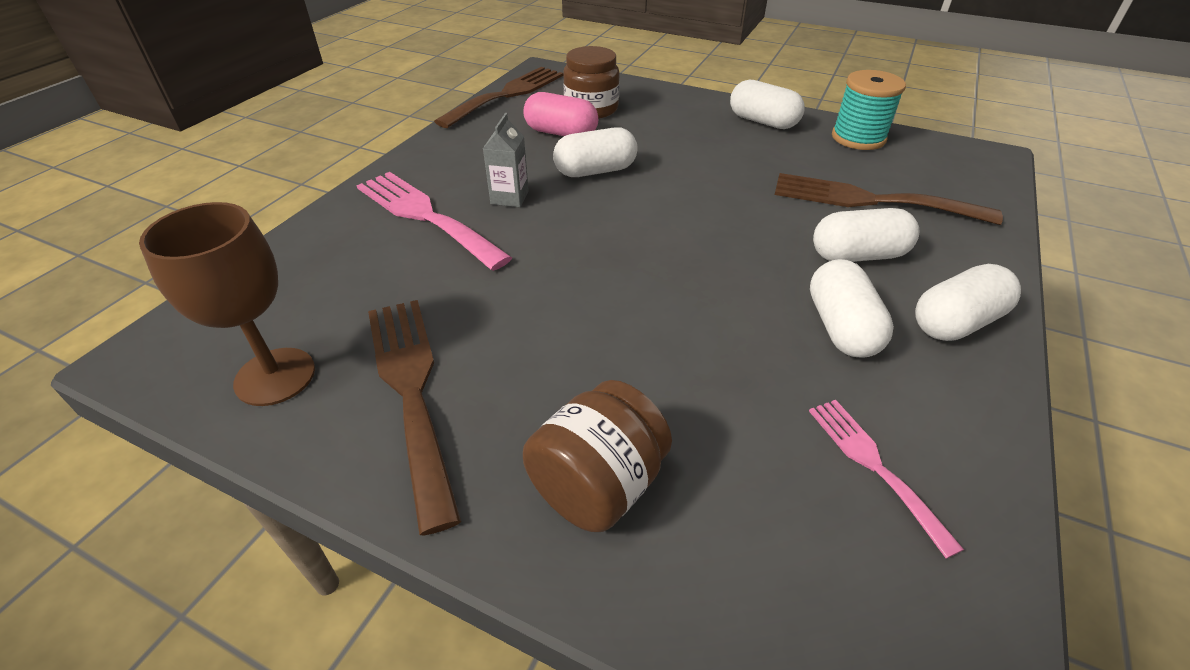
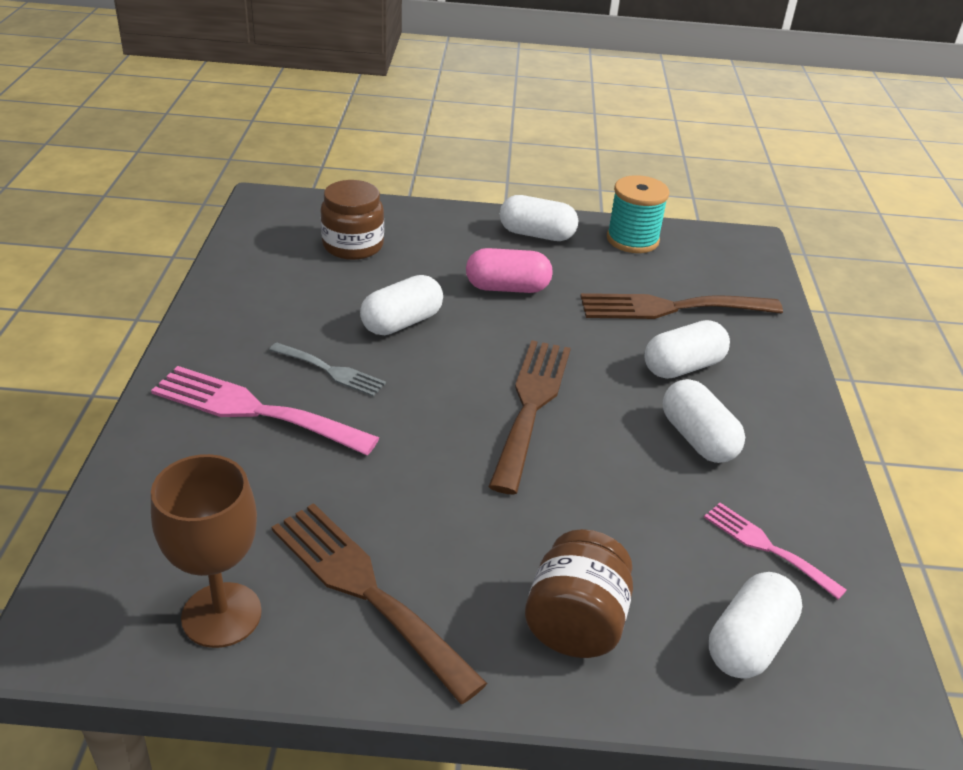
camera: 25 degrees left, 5 degrees down
brown fork [434,67,563,128] -> brown fork moved to [488,340,571,494]
grey carton [483,113,529,207] -> grey fork [269,343,386,396]
pink capsule [523,92,598,136] -> pink capsule moved to [466,248,553,293]
white capsule [915,264,1021,341] -> white capsule moved to [709,572,802,678]

